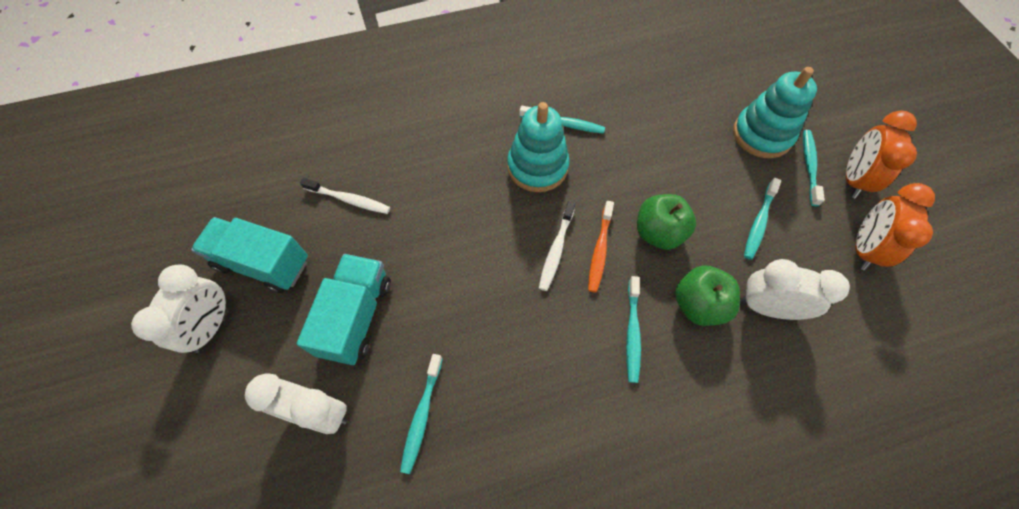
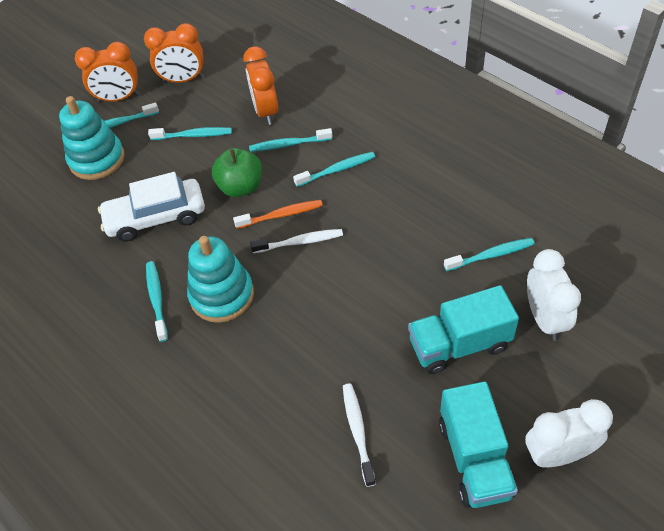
camera: 115 degrees left, 10 degrees down
green apple [675,265,740,326] -> turquoise toothbrush [249,128,333,152]
white clock [740,259,850,320] -> orange clock [243,46,278,125]
none -> white car [98,172,205,242]

